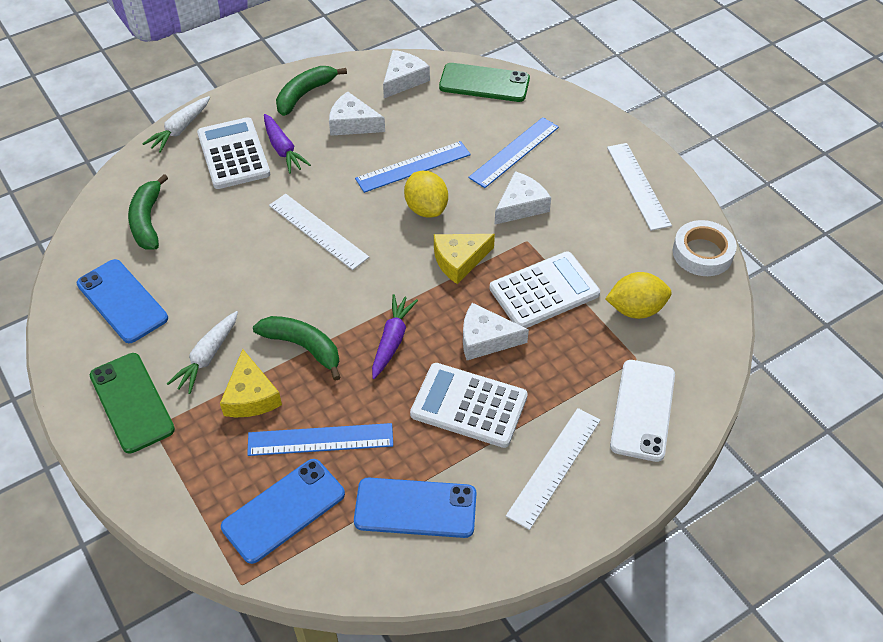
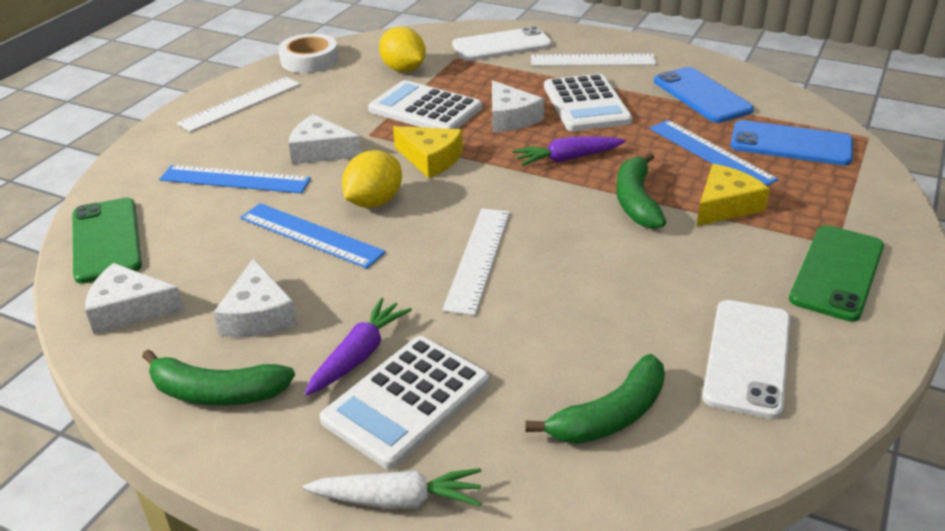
camera: 120 degrees left, 15 degrees down
blue phone [77,259,168,343] -> white phone [702,300,790,419]
white carrot [167,311,238,394] -> none

